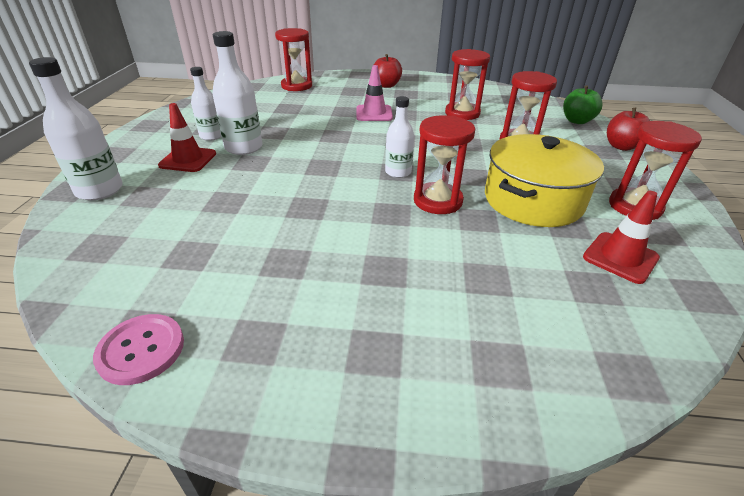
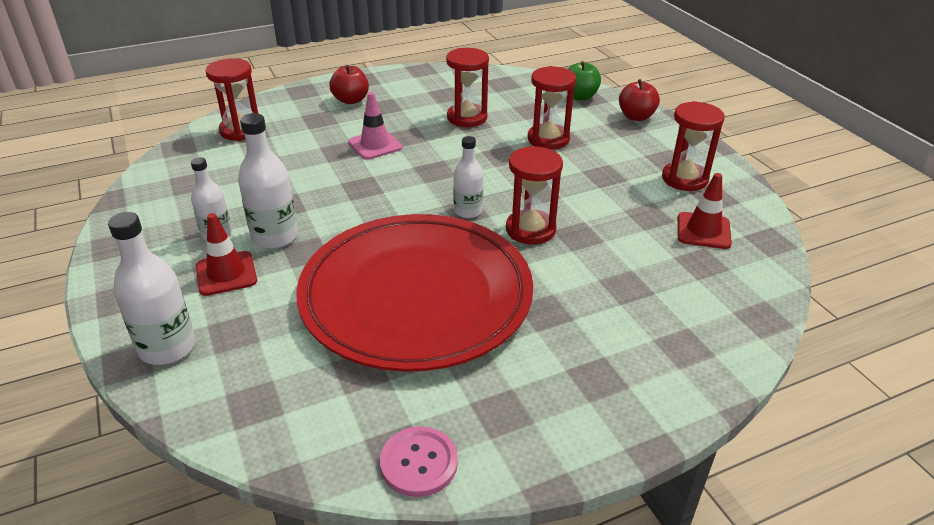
camera: 30 degrees left, 0 degrees up
yellow pot [485,134,604,227] -> none
none -> red plate [296,214,533,372]

